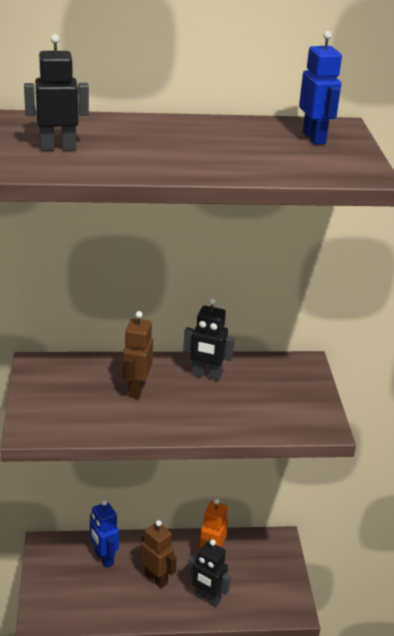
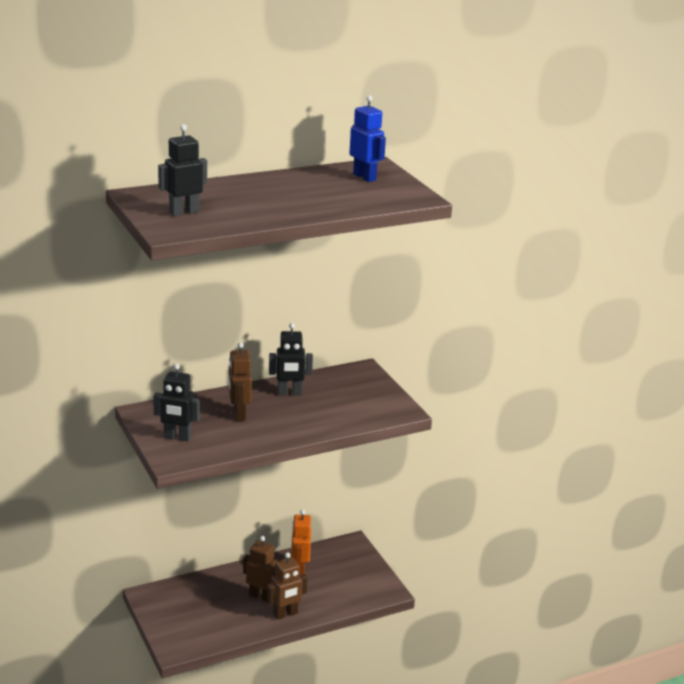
camera: 20 degrees left, 5 degrees down
blue robot [90,500,119,568] -> none
black robot [188,539,231,607] -> black robot moved to [153,364,200,441]
none -> brown robot [267,552,307,620]

